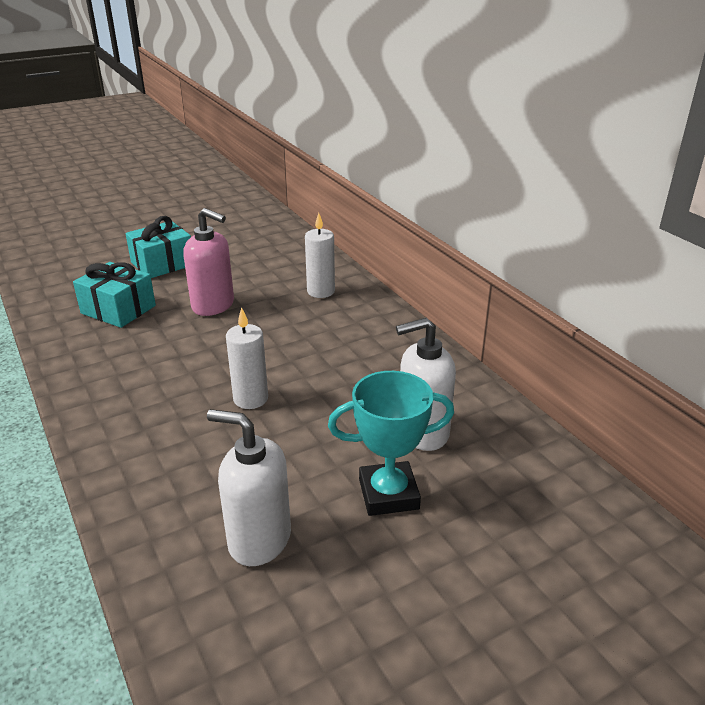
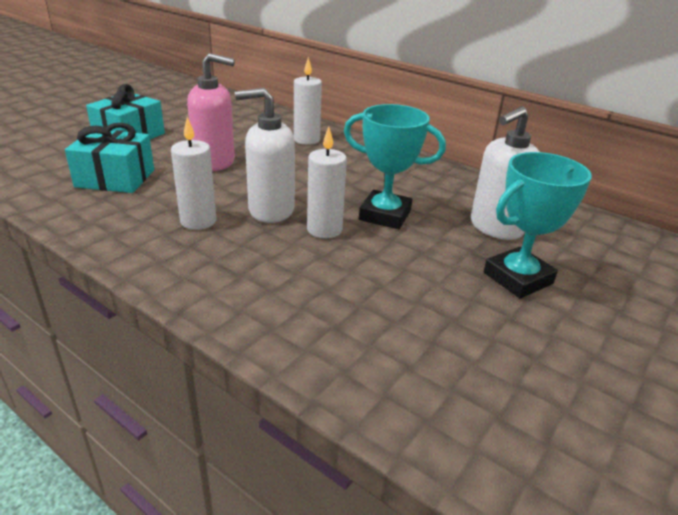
camera: 25 degrees left, 0 degrees up
white soap dispenser [207,409,291,566] -> white soap dispenser moved to [235,88,295,223]
none -> white candle [171,117,216,230]
none -> turquoise trophy [344,104,446,229]

